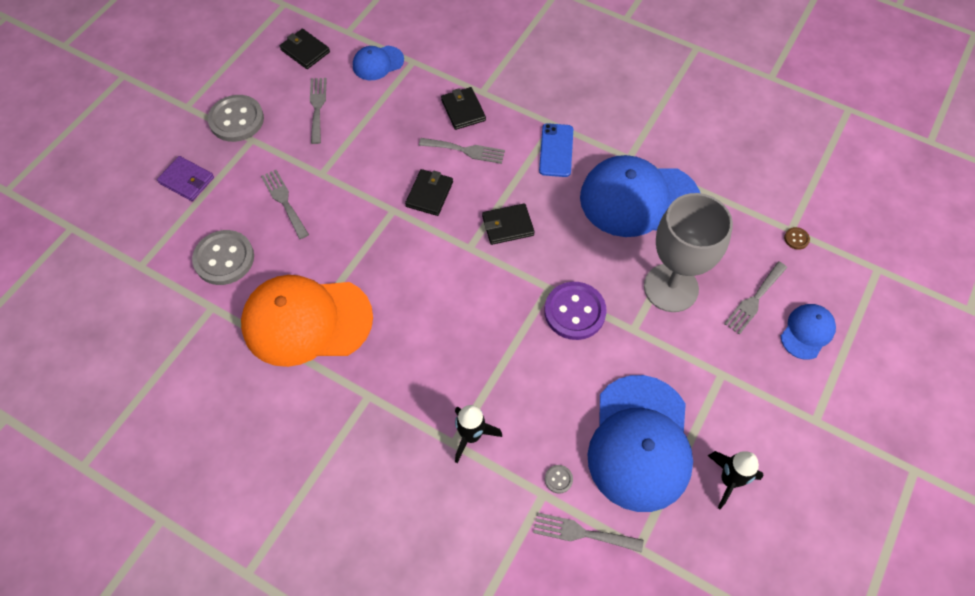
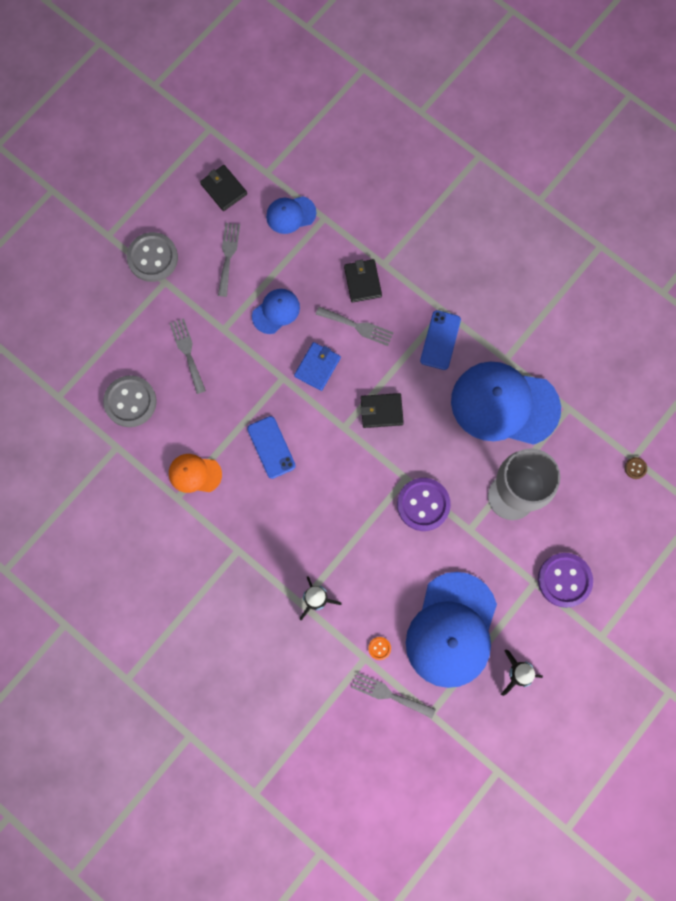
camera: 10 degrees right, 15 degrees up
purple wallet [157,156,214,201] -> none
orange cap [241,275,373,367] -> orange cap [169,454,222,493], size x0.48
black wallet [405,169,453,216] -> blue wallet [294,342,341,391]
grey button [545,465,573,494] -> orange button [368,637,391,660]
grey fork [724,262,787,335] -> none
blue cap [781,304,836,360] -> blue cap moved to [252,289,300,334]
none -> blue phone [247,416,296,479]
none -> purple button [538,553,593,608]

